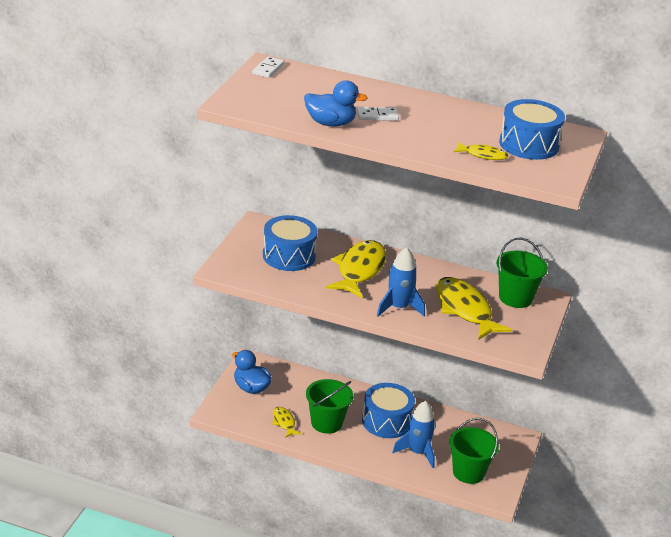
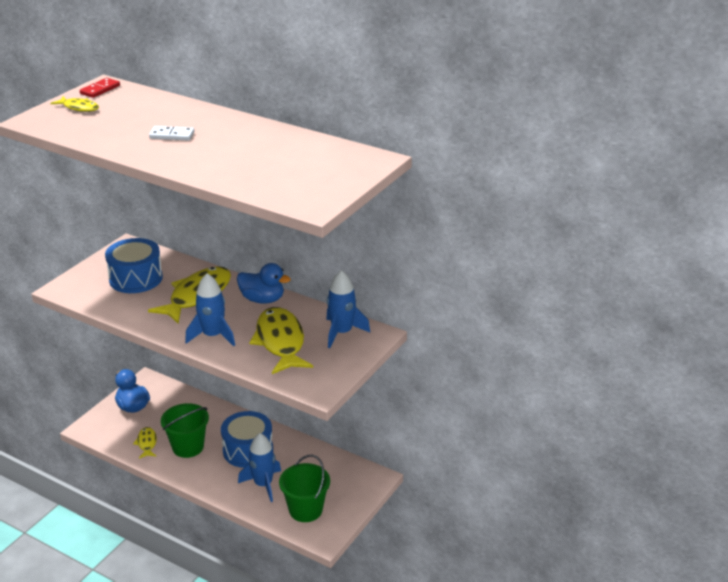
camera: 15 degrees right, 0 degrees up
white domino [252,57,285,78] -> red domino [80,78,120,98]
blue duck [304,80,368,127] -> blue duck moved to [237,263,291,304]
yellow fish [453,142,509,160] -> yellow fish moved to [51,96,99,112]
green bucket [496,238,548,308] -> blue rocket [326,270,370,348]
blue drum [499,99,565,160] -> none

